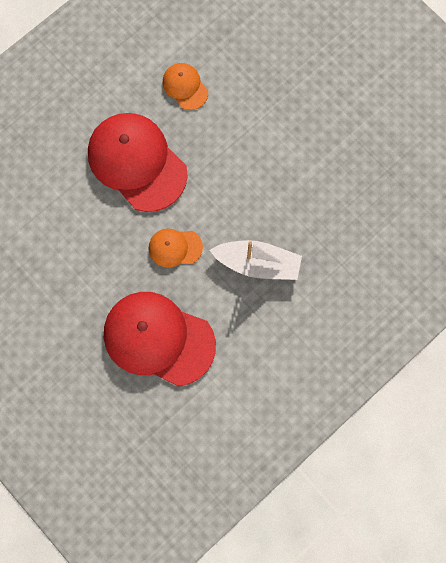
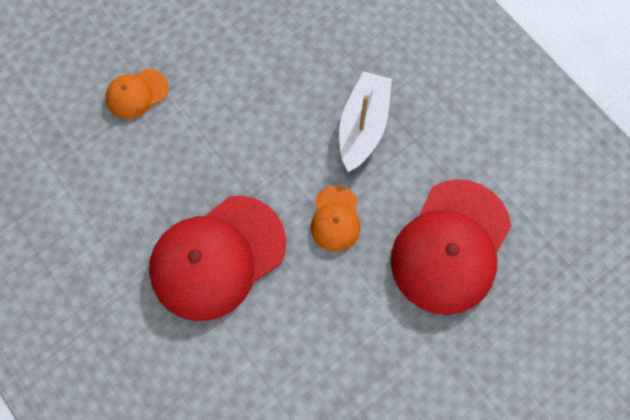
camera: 85 degrees left, 5 degrees down
orange cap [163,63,208,110] -> orange cap moved to [106,69,169,119]

